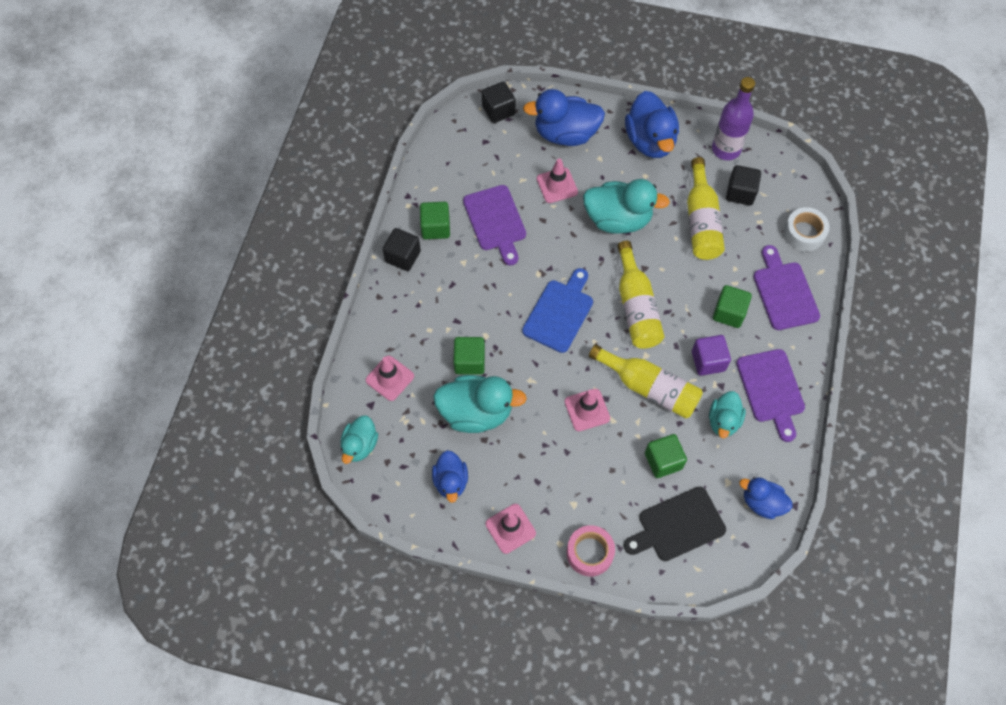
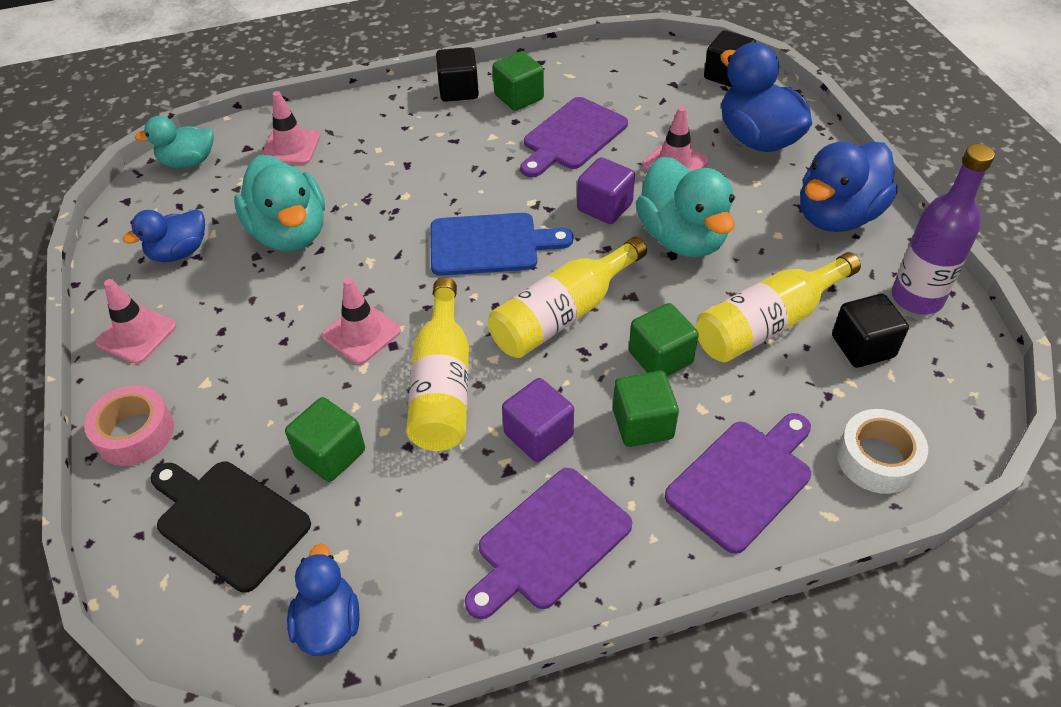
camera: 60 degrees right, 15 degrees down
green cube [453,337,485,375] -> green cube moved to [629,303,699,376]
turquoise duck [709,391,746,438] -> none
none -> purple cube [577,157,635,224]

